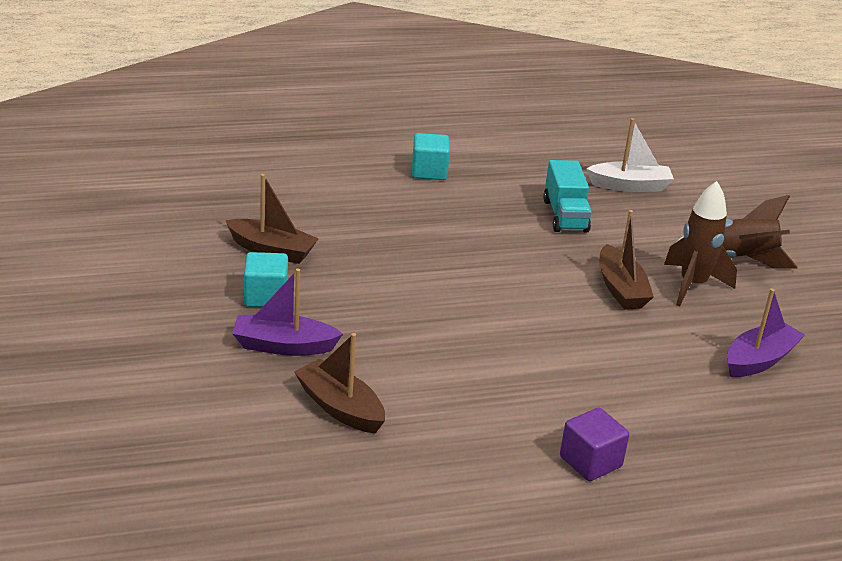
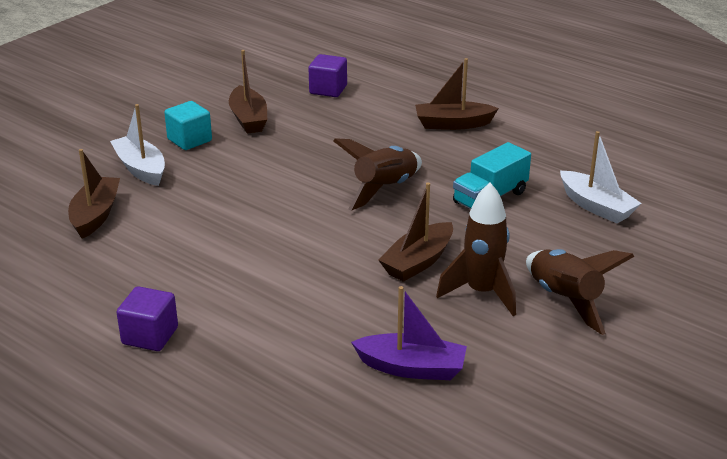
camera: 55 degrees right, 0 degrees up
purple boat [232,269,343,356] -> white boat [110,104,165,186]
turquoise cube [412,133,450,180] -> brown boat [415,58,499,130]
none -> purple cube [309,54,347,97]
none -> brown rocket [333,138,422,211]

